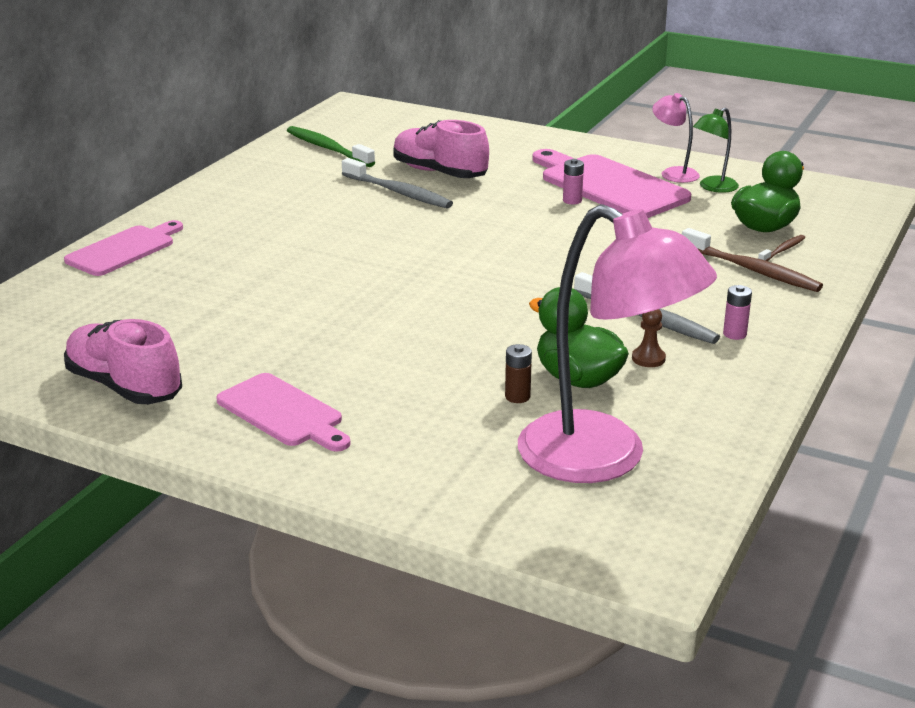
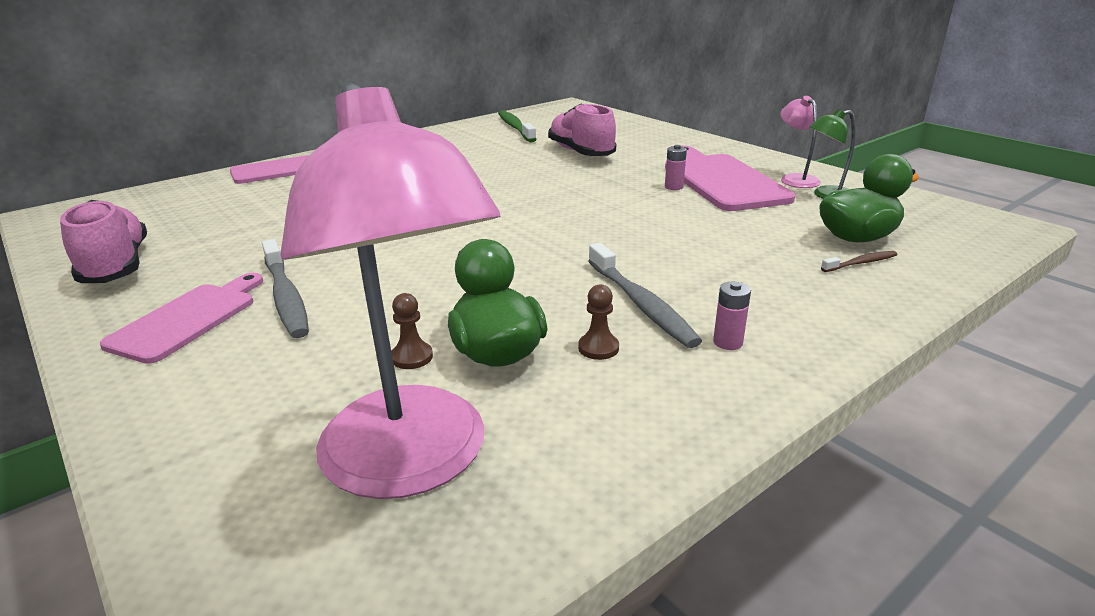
camera: 25 degrees right, 0 degrees up
pink cutting board [216,373,351,452] -> pink cutting board turned 135 degrees counterclockwise [100,273,263,364]
grey toothbrush [342,158,453,208] -> grey toothbrush moved to [262,239,309,338]
brown battery [505,344,532,403] -> brown pawn [391,293,433,369]
brown toothbrush [682,228,823,292] -> none

